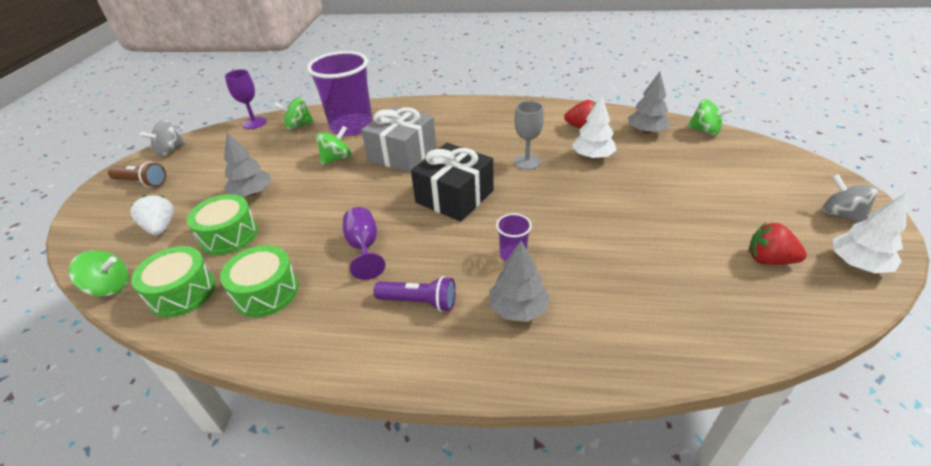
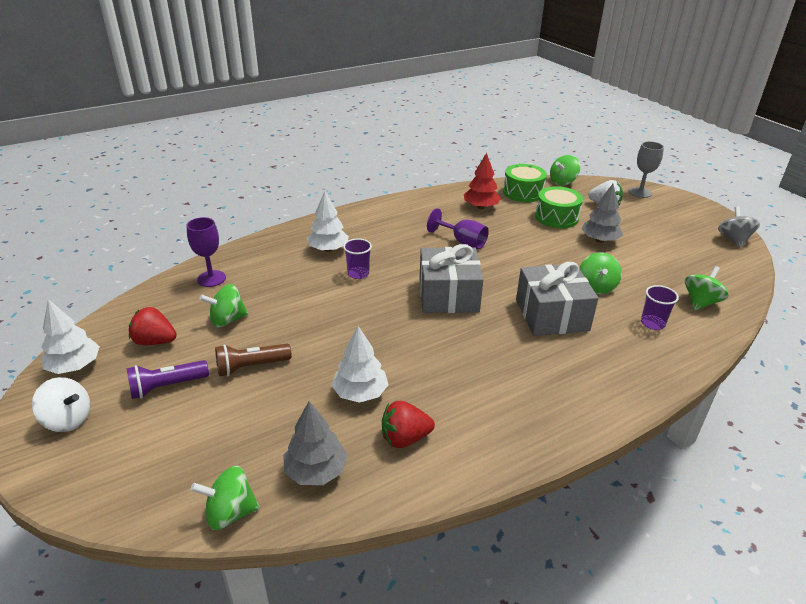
camera: 140 degrees right, 5 degrees down
brown flashlight [108,162,166,188] -> brown flashlight moved to [215,344,292,377]
green drum [220,245,299,317] -> red tree [464,153,501,209]
purple goblet [225,69,266,129] -> purple goblet moved to [186,217,226,287]
purple cup [307,51,373,136] -> purple cup [641,285,679,330], size x0.43
purple flashlight [374,276,456,312] -> purple flashlight moved to [126,360,209,399]
black gift [411,143,494,222] -> grey gift [420,244,483,313]
grey tree [489,241,550,322] -> white tree [307,191,349,252]
grey goblet [514,101,544,170] -> grey goblet moved to [629,141,664,198]
red strawberry [748,223,807,265] -> red strawberry turned 150 degrees counterclockwise [129,307,177,345]
grey spinning top [822,174,879,223] -> white spinning top [32,377,90,432]
none -> green spinning top [199,284,248,327]

